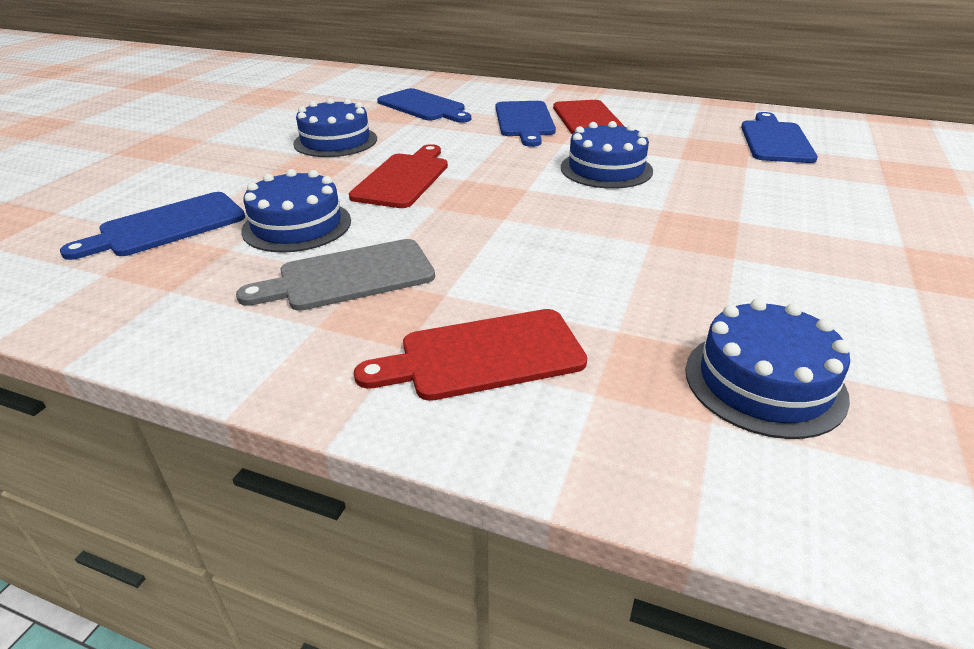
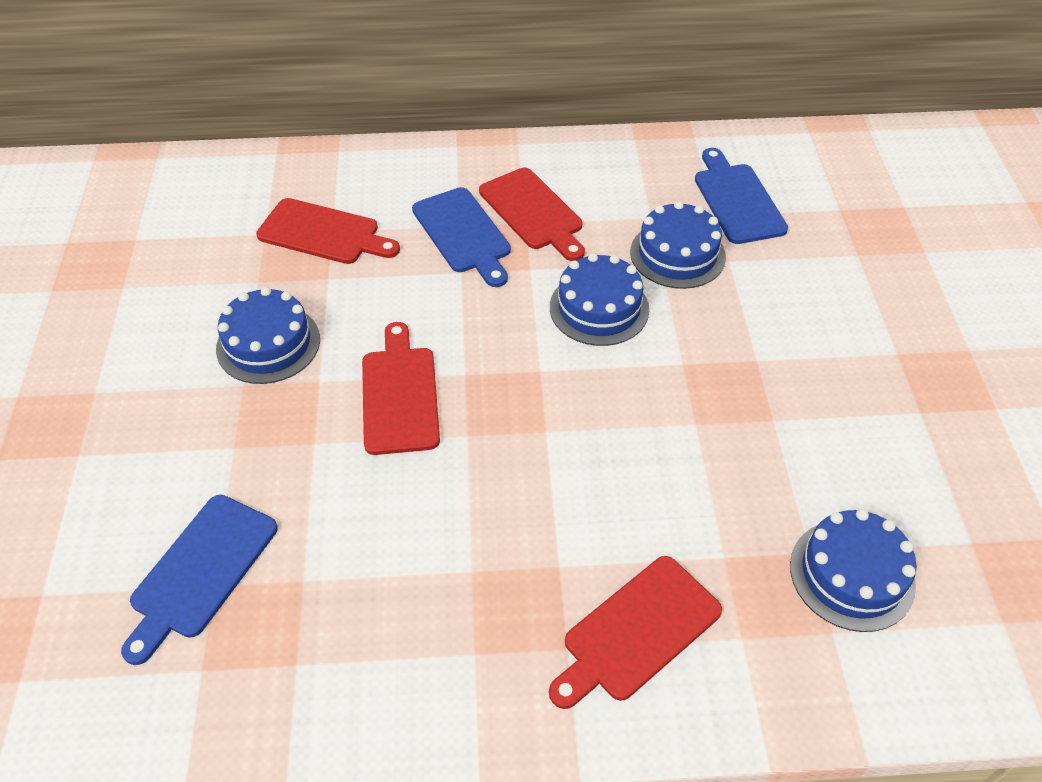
camera: 25 degrees left, 15 degrees up
grey cutting board [236,239,435,311] -> none
blue cake [241,169,351,253] -> blue cake moved to [630,201,726,289]
blue cutting board [377,88,471,123] -> red cutting board [256,198,400,264]

